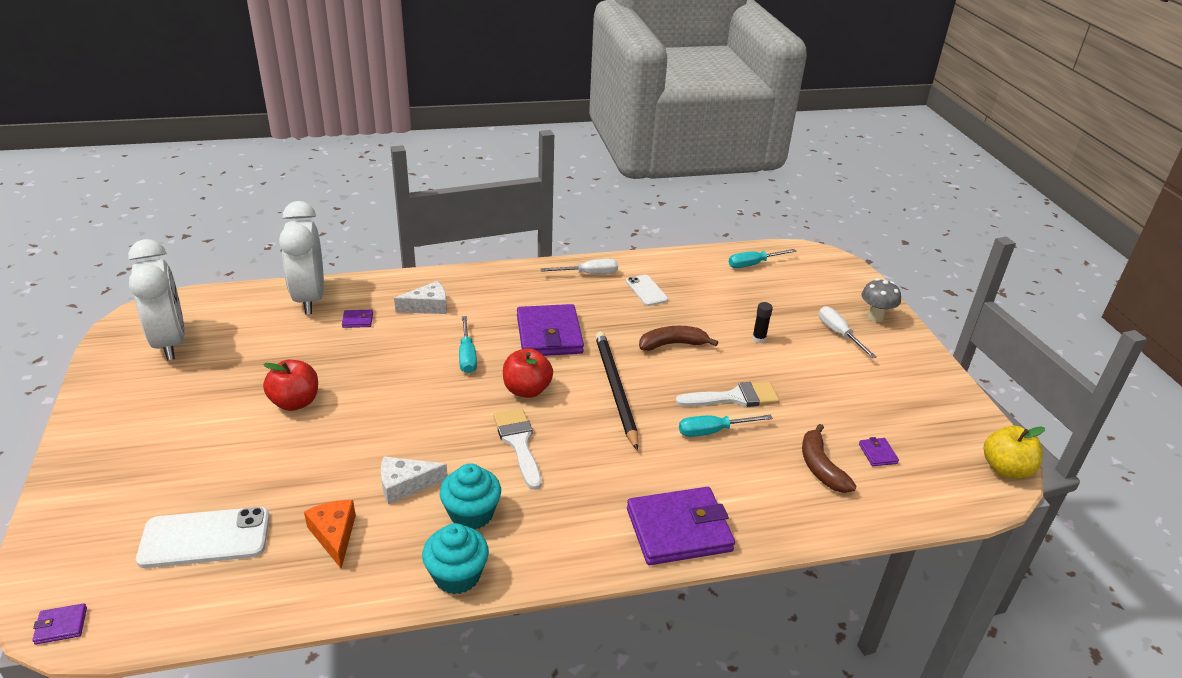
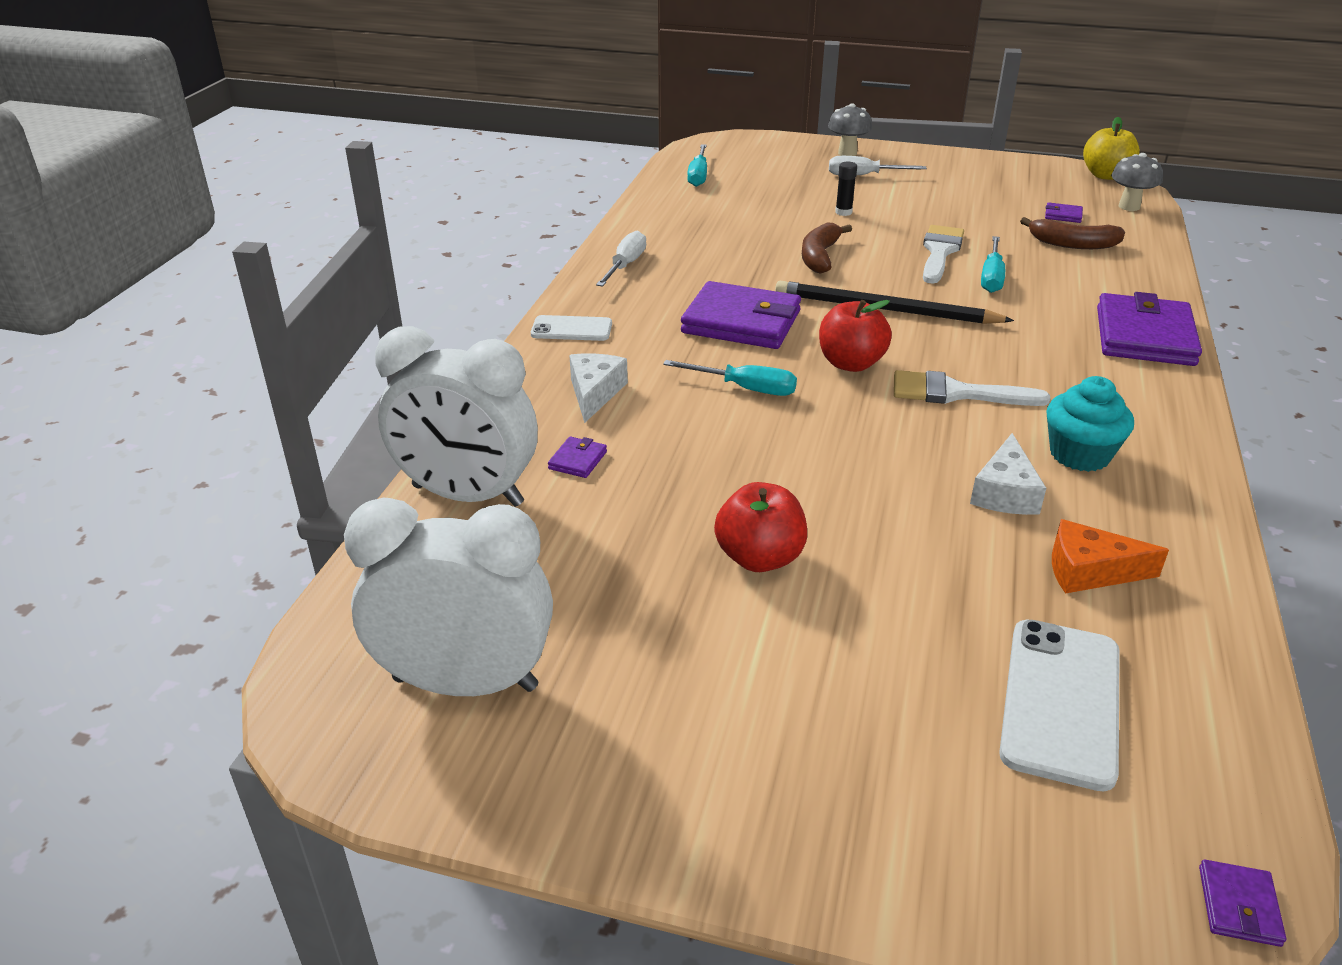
camera: 60 degrees left, 0 degrees up
turquoise cupcake [422,523,489,594] -> none
white phone [626,274,668,306] -> white phone moved to [531,315,612,341]
none -> grey mushroom [1111,153,1163,211]

